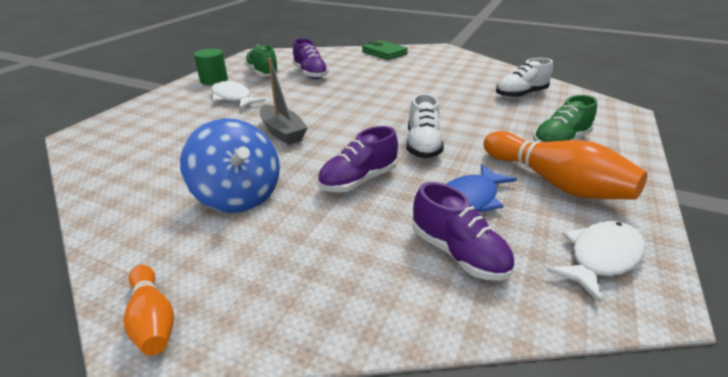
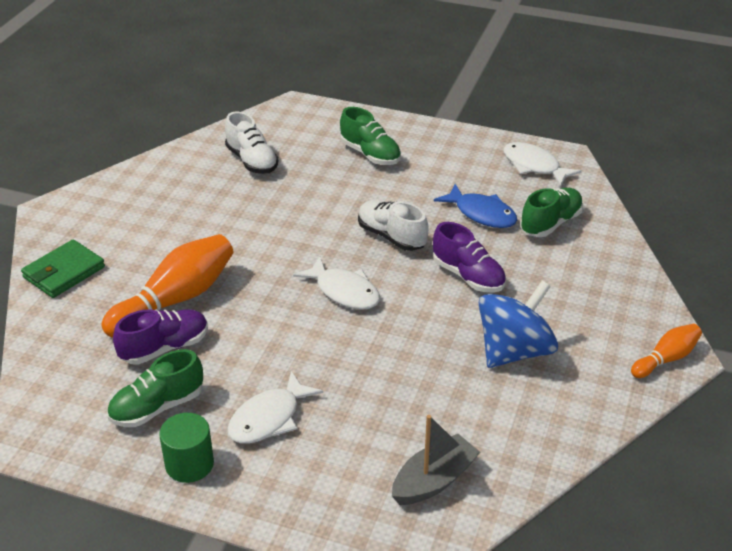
camera: 95 degrees left, 5 degrees up
grey boat [260,58,308,145] -> grey boat moved to [392,415,480,505]
white shoe [407,94,444,158] -> white shoe turned 135 degrees counterclockwise [358,200,428,251]
purple shoe [413,182,514,281] -> green shoe [520,188,583,237]
orange bowling pin [483,131,648,200] -> orange bowling pin moved to [101,234,234,338]
none -> white fish [293,257,380,310]

